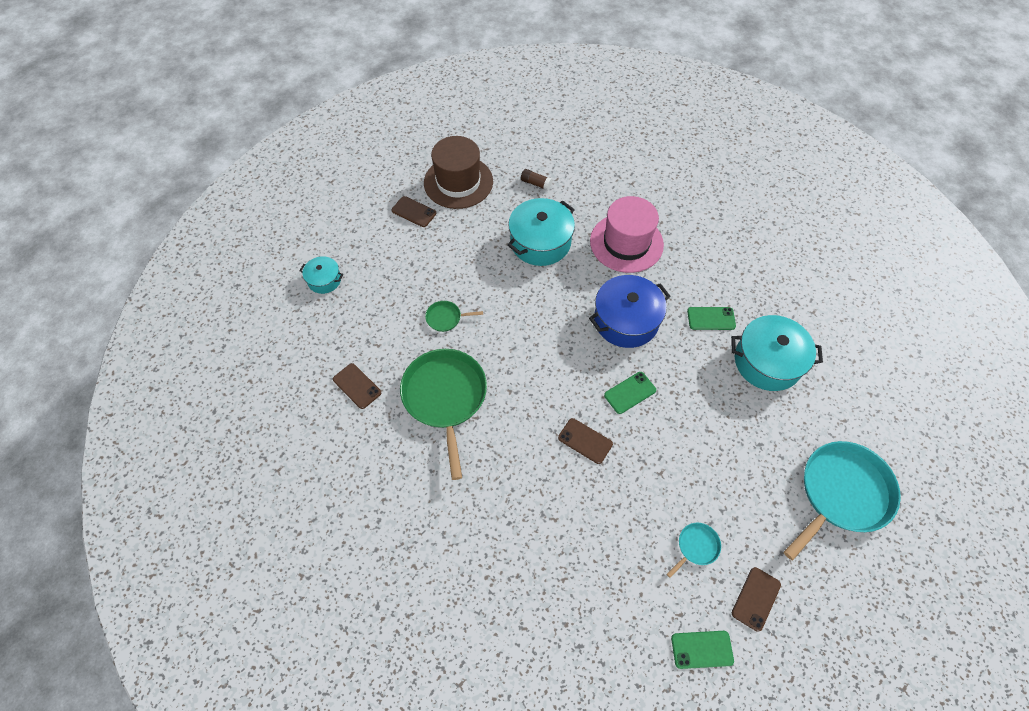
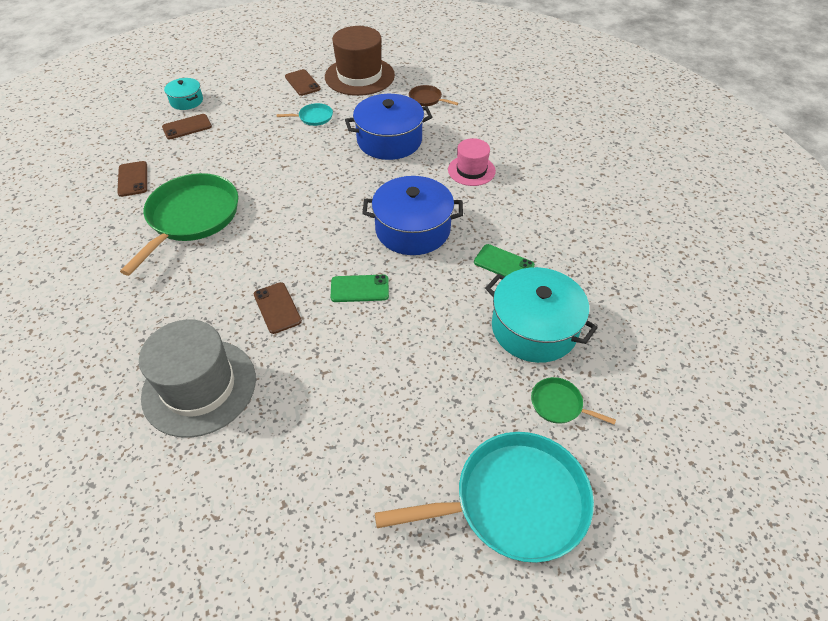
camera: 30 degrees right, 10 degrees down
green pan [425,301,483,332] -> green pan moved to [531,377,616,425]
turquoise pot [507,198,575,266] -> blue pot [345,94,432,160]
brown glue stick [521,169,552,190] -> brown pan [409,85,458,106]
pink hat [590,196,664,273] -> pink hat [448,138,496,186], size x0.58
turquoise pan [667,523,721,578] -> turquoise pan moved to [276,103,333,126]
green phone [671,631,734,669] -> none
brown phone [732,567,781,632] -> brown phone moved to [162,114,212,139]
none -> grey hat [139,319,256,438]

